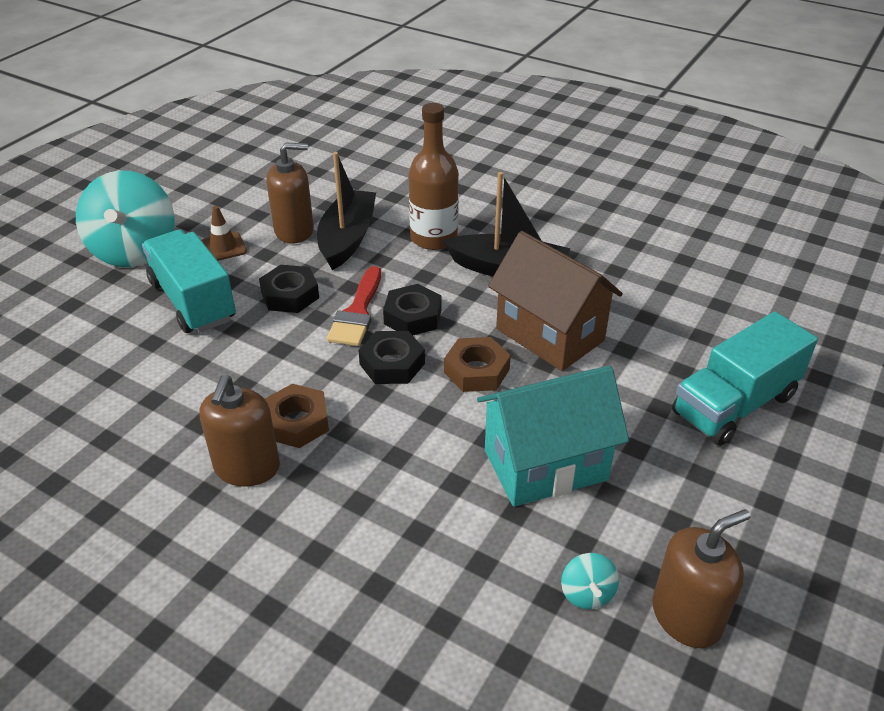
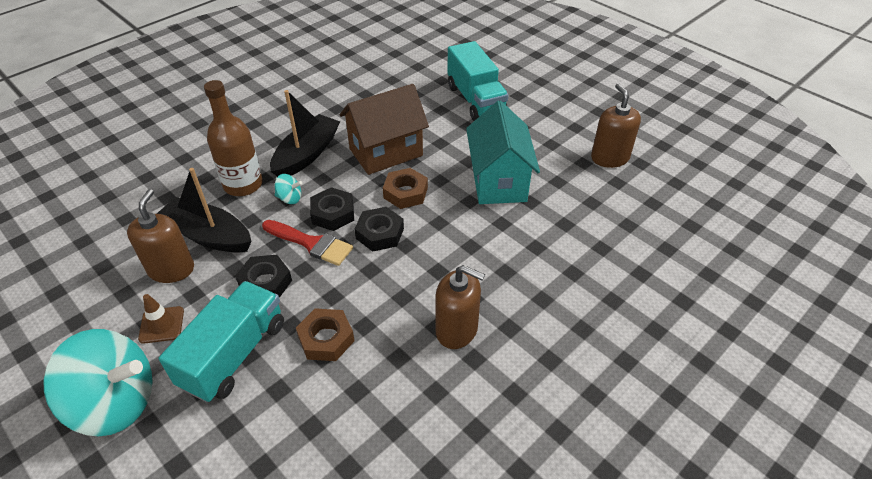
camera: 75 degrees left, 5 degrees up
turquoise truck [142,229,236,333] -> turquoise truck turned 135 degrees clockwise [159,281,284,403]
brown nut [265,384,329,448] -> brown nut moved to [296,308,355,361]
turquoise spinning top [561,553,619,609] -> turquoise spinning top moved to [275,174,303,204]

